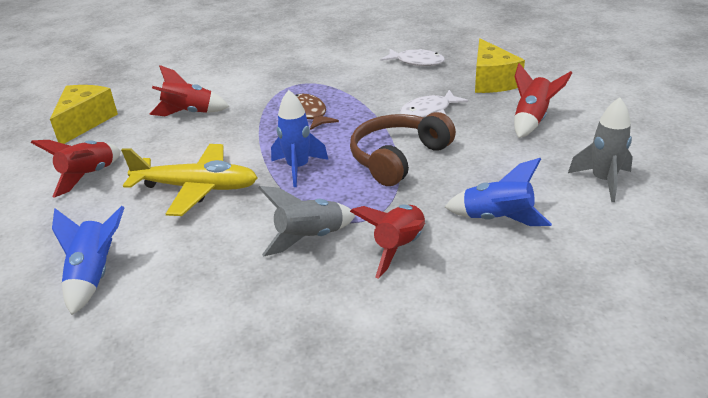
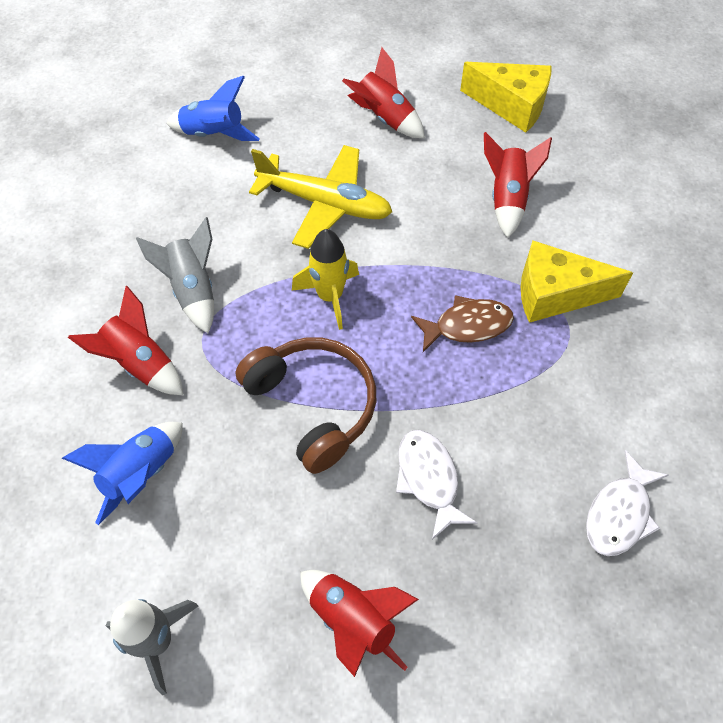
camera: 100 degrees right, 25 degrees up
yellow plane [121,144,258,216] -> yellow plane turned 90 degrees counterclockwise [249,145,392,249]
blue rocket [271,90,328,187] -> yellow rocket [292,229,359,330]
yellow cheese [475,38,525,93] -> yellow cheese moved to [521,241,633,323]

